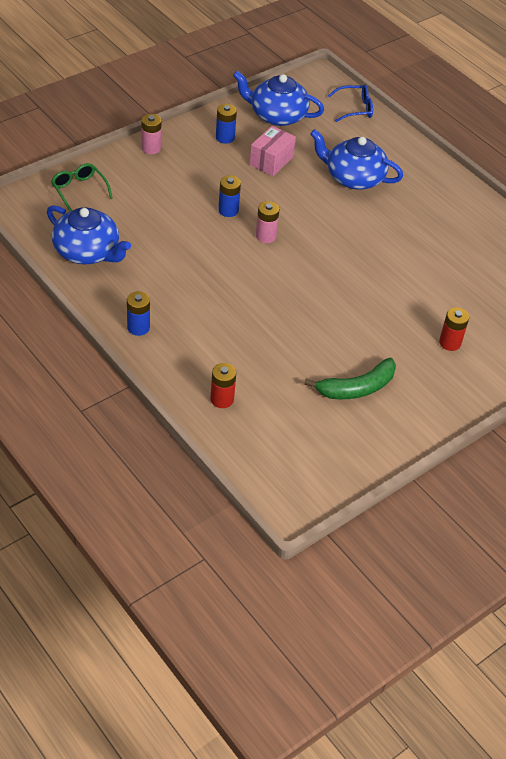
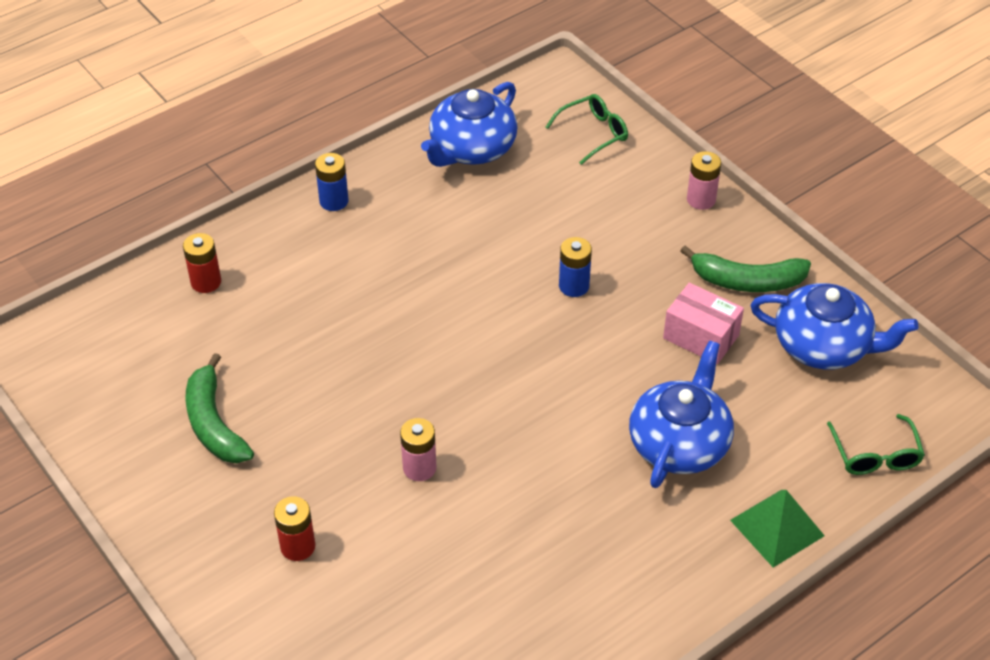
camera: 95 degrees right, 0 degrees up
blue battery [216,104,237,144] -> green banana [681,246,811,292]
blue teapot [233,71,324,126] -> blue teapot turned 90 degrees clockwise [750,283,918,370]
pink battery [256,201,280,243] -> pink battery moved to [400,418,437,481]
blue glasses [328,85,373,122] -> green glasses [827,414,925,475]
none -> green pyramid [730,490,825,568]

